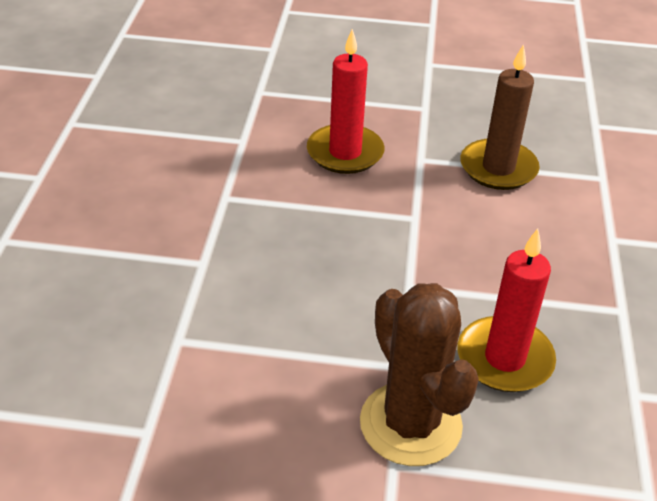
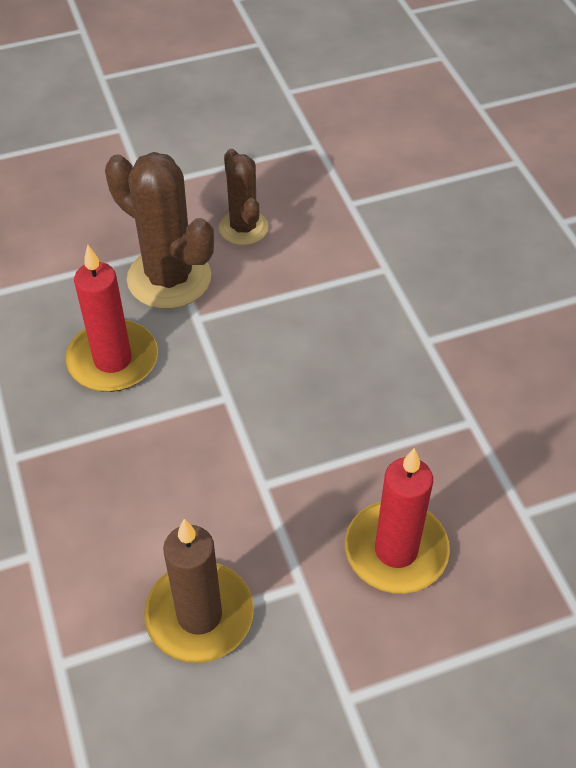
camera: 155 degrees right, 10 degrees up
none -> brown cactus [219,149,269,245]

